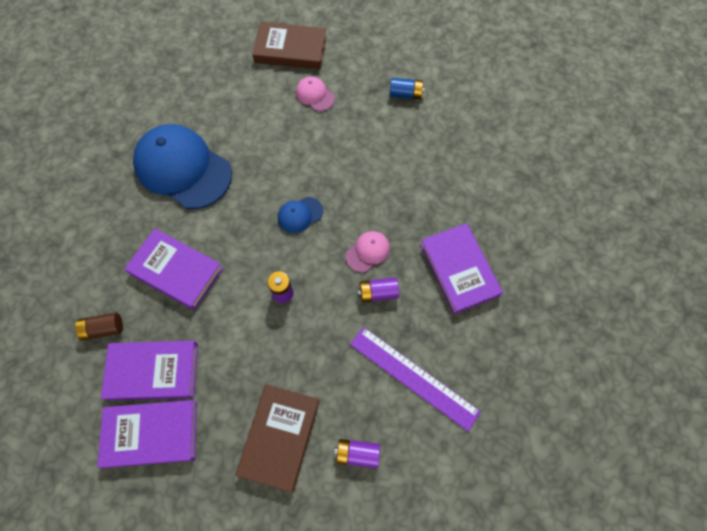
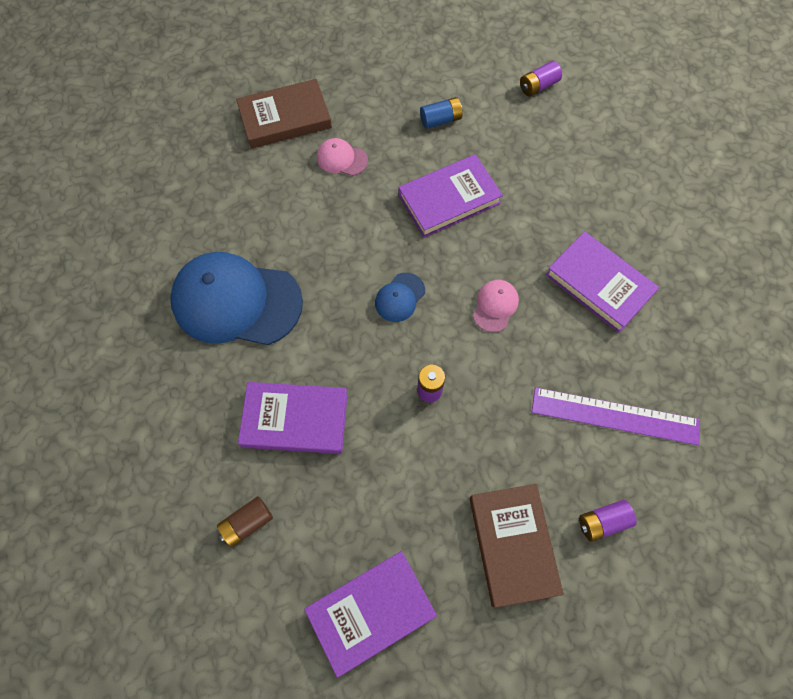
camera: 25 degrees left, 0 degrees up
purple book [101,341,198,401] -> purple book moved to [399,154,503,238]
purple battery [358,277,399,302] -> purple battery moved to [520,61,562,97]

